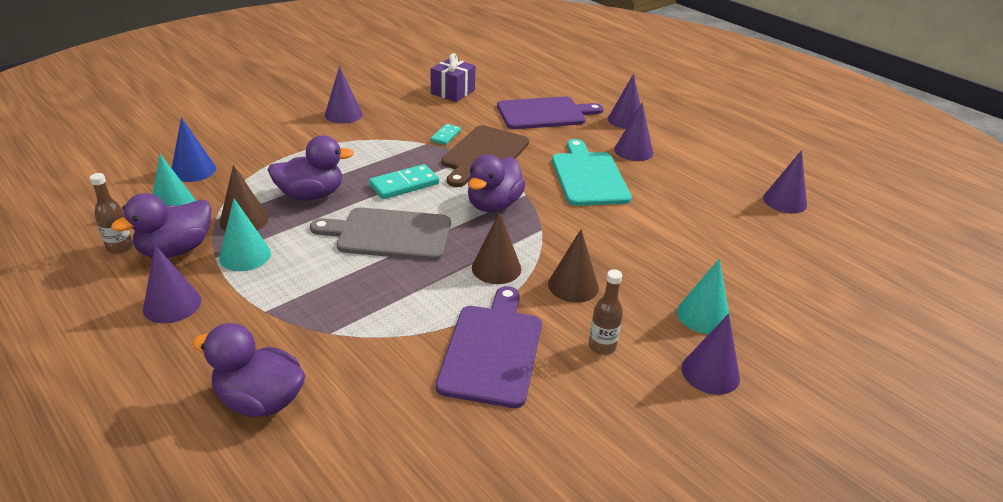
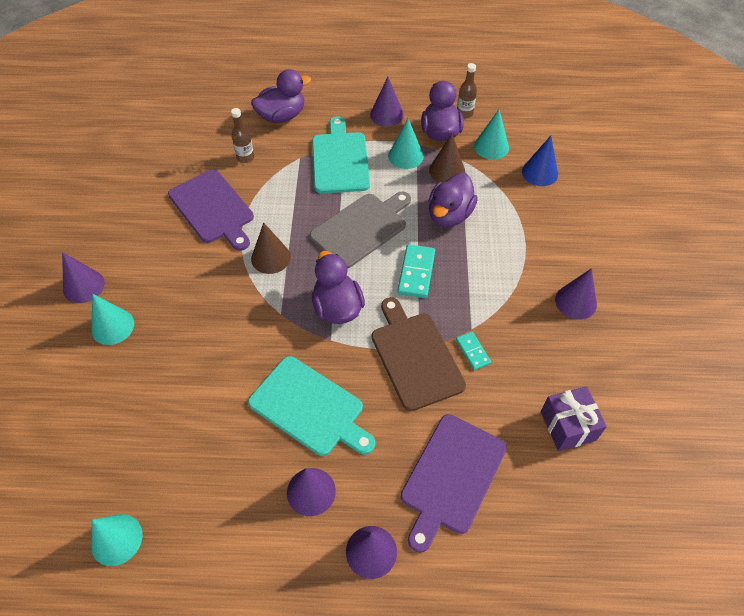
camera: 135 degrees right, 20 degrees up
brown cone [548,230,599,303] -> none
brown bottle [589,269,623,355] -> brown bottle moved to [231,108,254,163]
purple cone [763,150,807,213] -> turquoise cone [91,514,142,566]
none -> turquoise cutting board [312,116,370,194]

